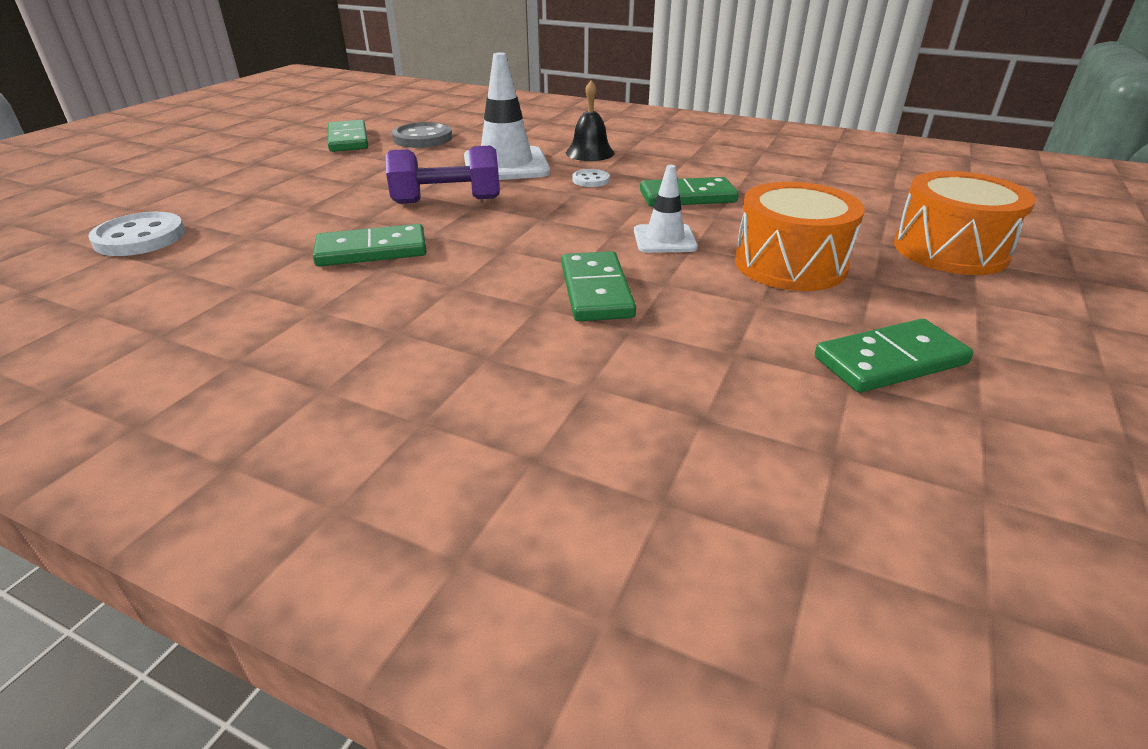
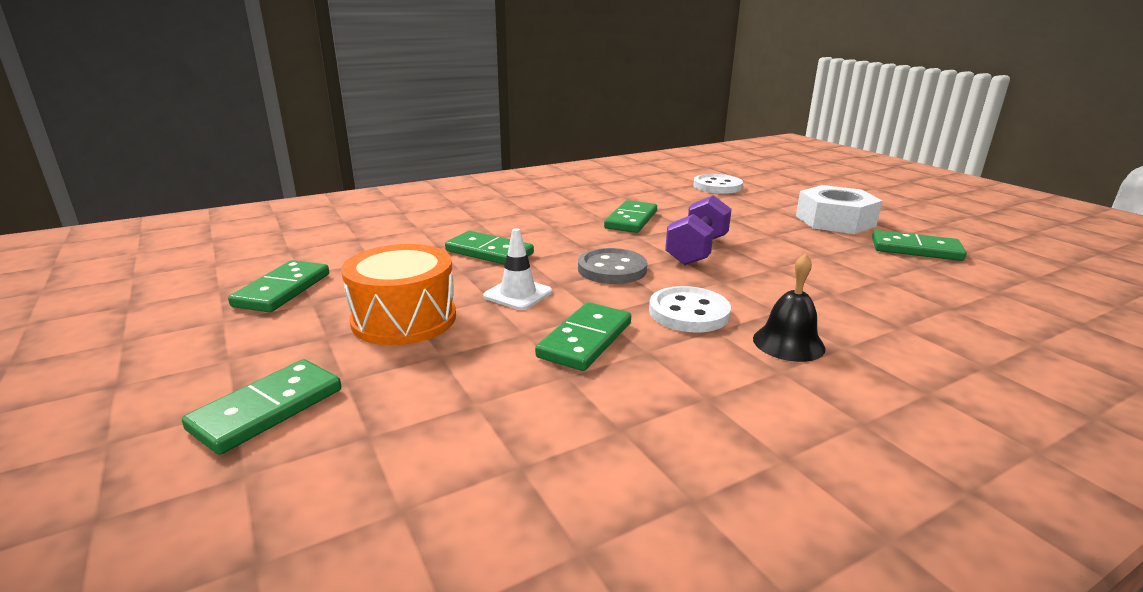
camera: 125 degrees right, 10 degrees down
grey button [392,122,452,148] -> grey button moved to [578,248,647,284]
white traffic cone [464,53,550,180] -> none
white button [572,169,610,187] -> white button [649,286,731,332], size x1.81
orange drum [894,171,1036,275] -> green domino [182,359,341,455]
none -> white nut [796,185,882,234]

